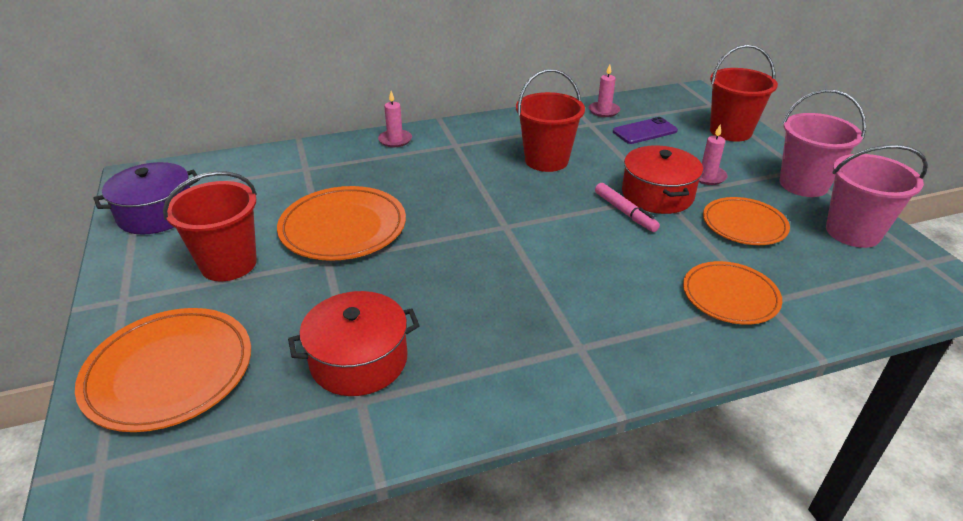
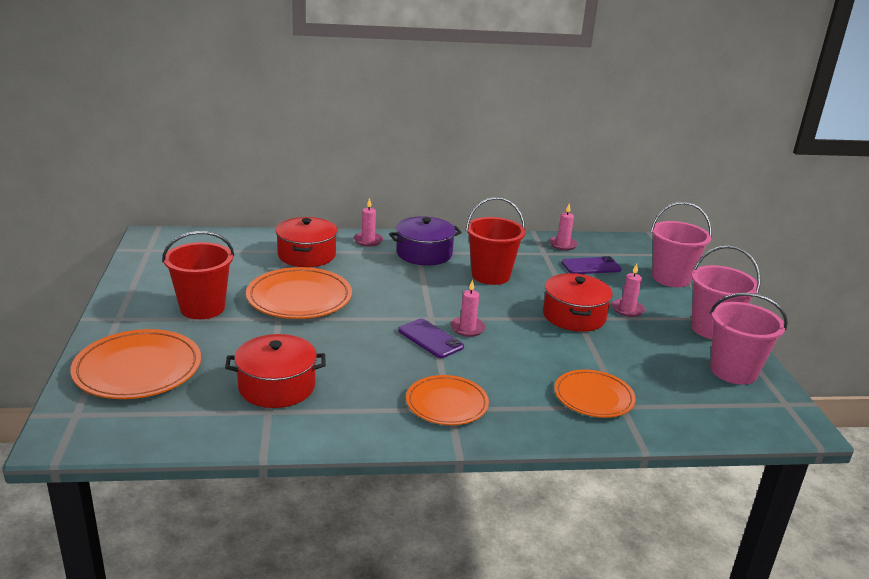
camera: 10 degrees right, 10 degrees down
purple pot [93,162,200,235] -> purple pot moved to [389,216,462,266]
pink marker [595,183,660,232] -> none
orange plate [703,197,790,245] -> orange plate moved to [406,375,489,425]
red bucket [710,45,778,142] -> pink bucket [650,202,712,287]
none -> red pot [275,217,338,267]
none -> purple phone [398,319,464,358]
none -> pink candle [450,279,486,337]

